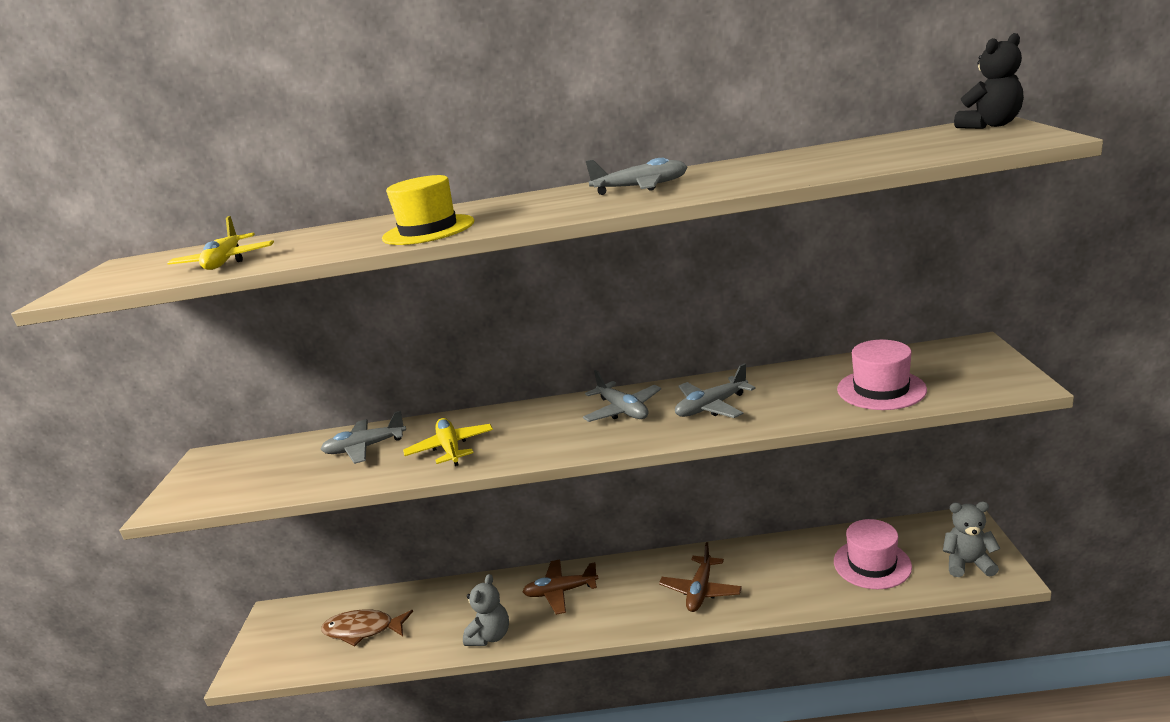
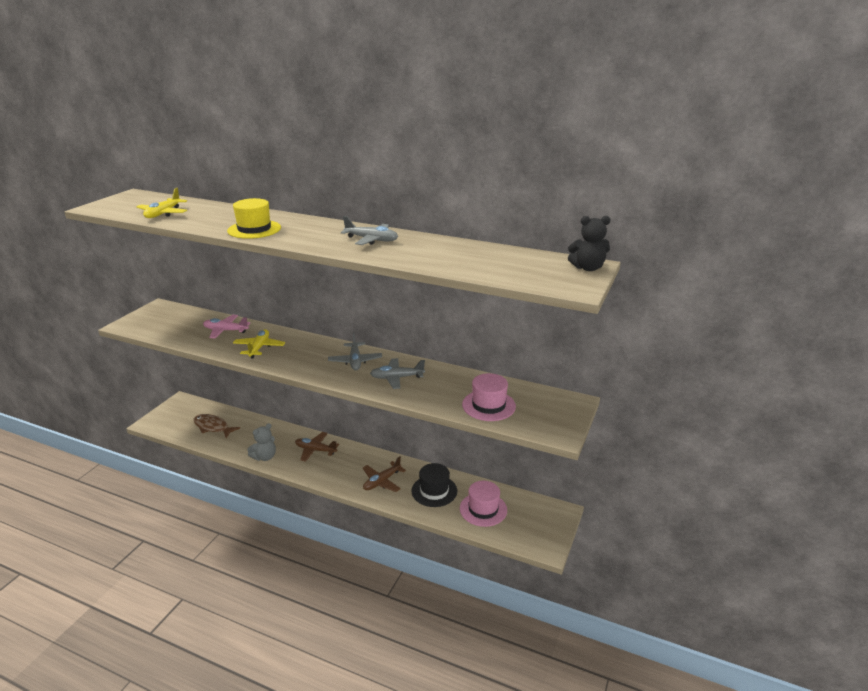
camera: 20 degrees right, 5 degrees up
grey plane [321,411,406,464] -> pink plane [203,315,251,338]
grey teddy bear [943,502,1001,577] -> none
none -> black hat [411,463,457,507]

